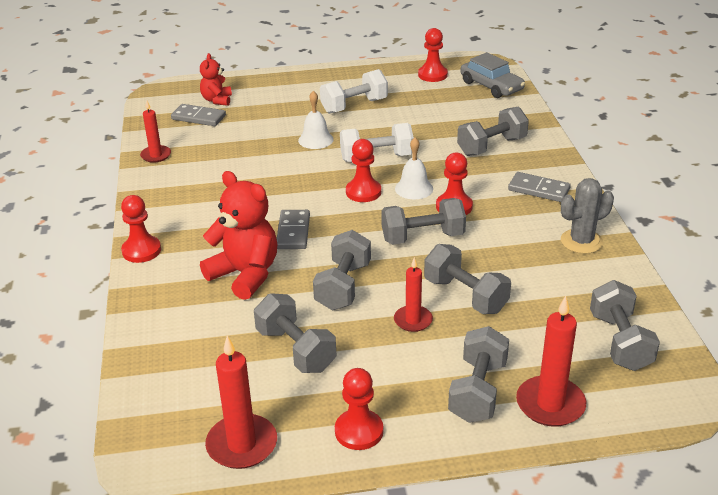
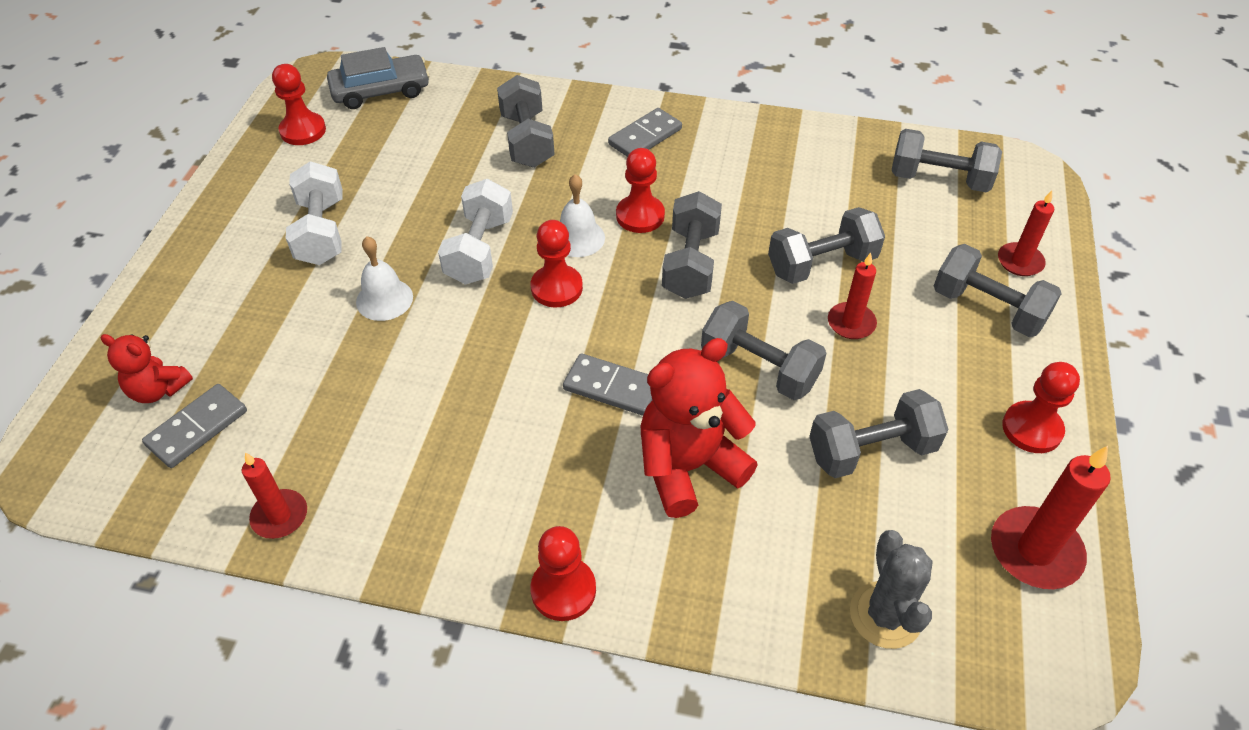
camera: 70 degrees left, 15 degrees up
red candle [516,295,586,427] -> red candle [998,190,1054,276], size x0.63
grey cactus [561,178,614,254] -> grey cactus moved to [850,530,933,649]

